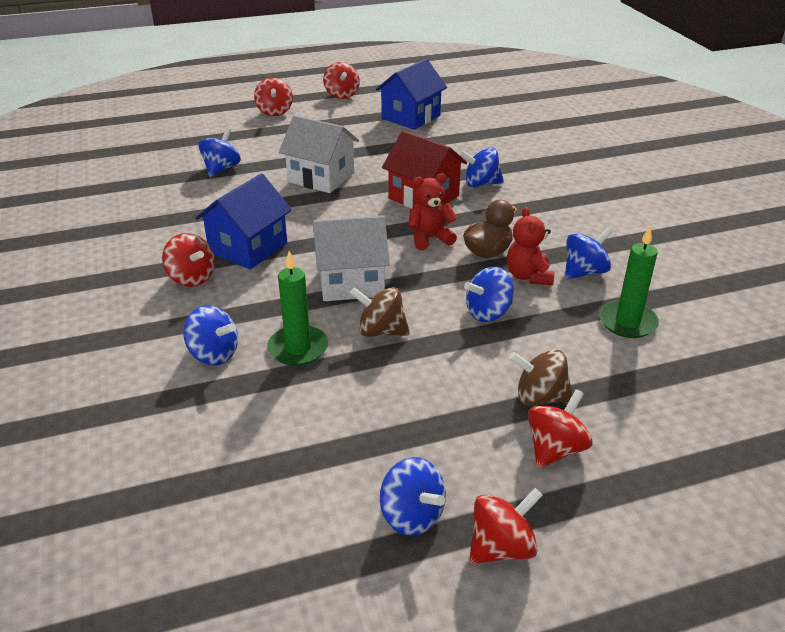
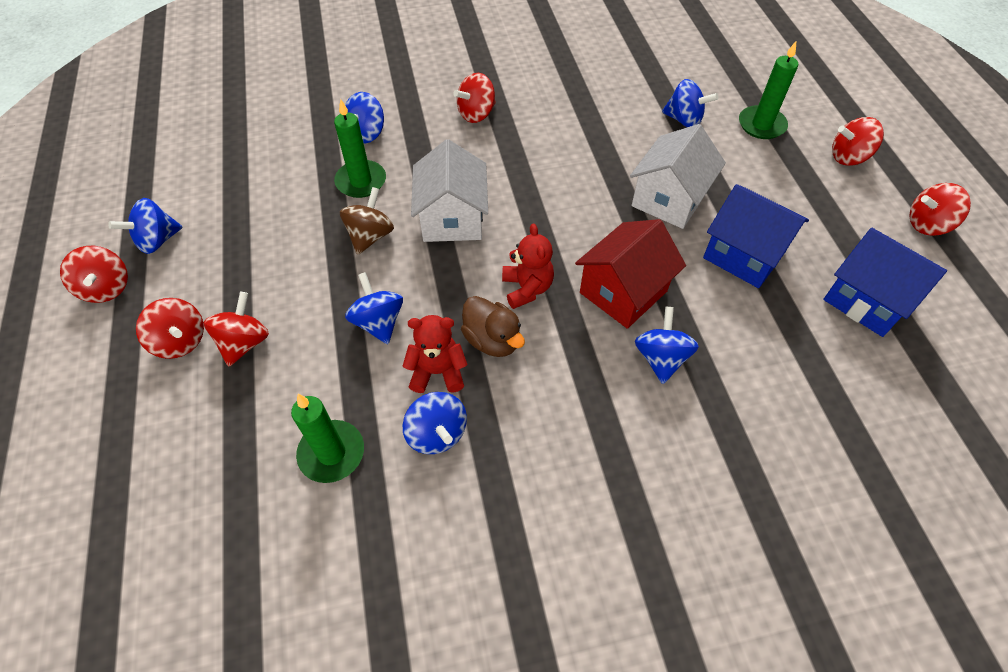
camera: 95 degrees right, 20 degrees up
blue house [195,173,292,269] -> blue house moved to [703,184,809,288]
brown spinning top [509,349,573,406] -> red spinning top [204,291,269,367]
none -> green candle [739,41,798,139]

